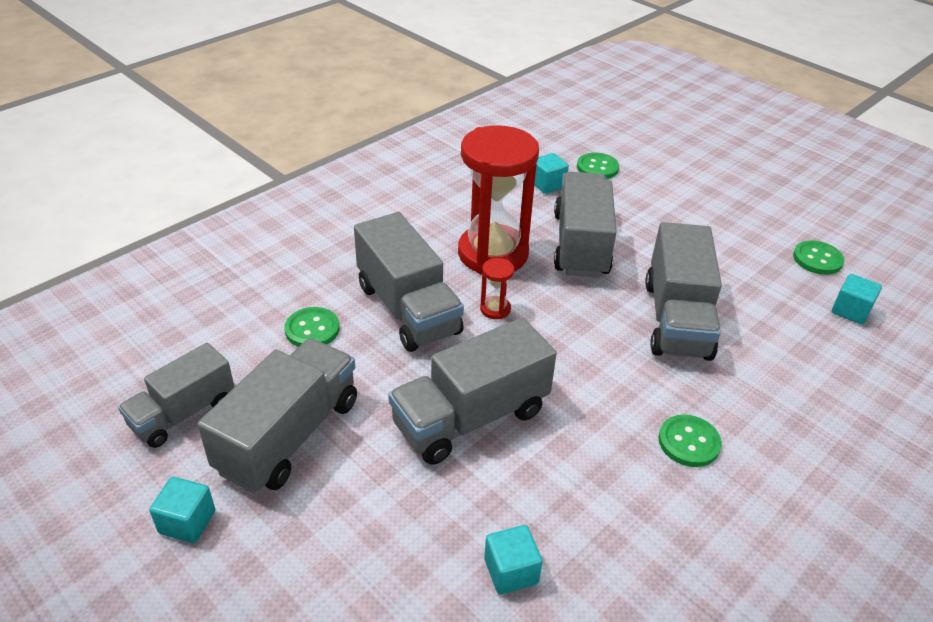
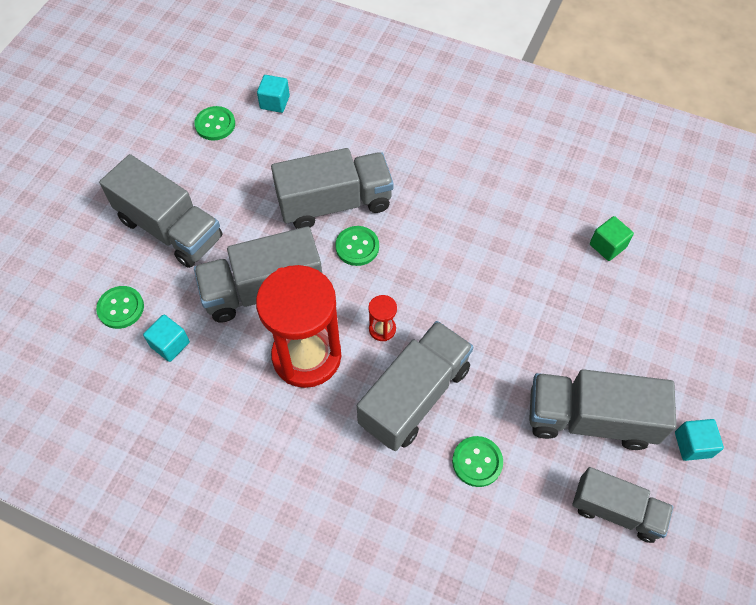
camera: 110 degrees left, 20 degrees up
grey truck [388,318,557,465] -> grey truck moved to [99,154,223,268]
turquoise cube [484,525,543,595] -> green cube [590,216,634,261]
green button [658,415,722,467] -> green button moved to [335,226,379,266]

